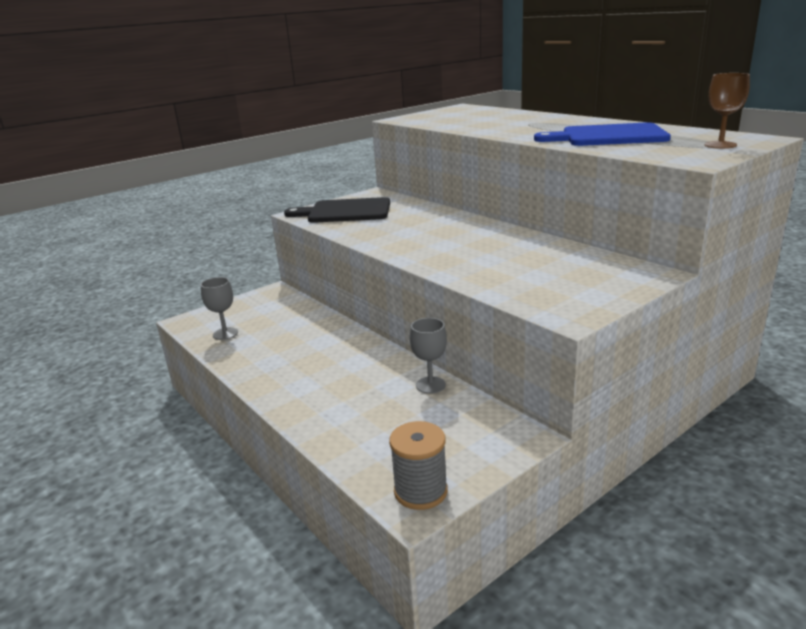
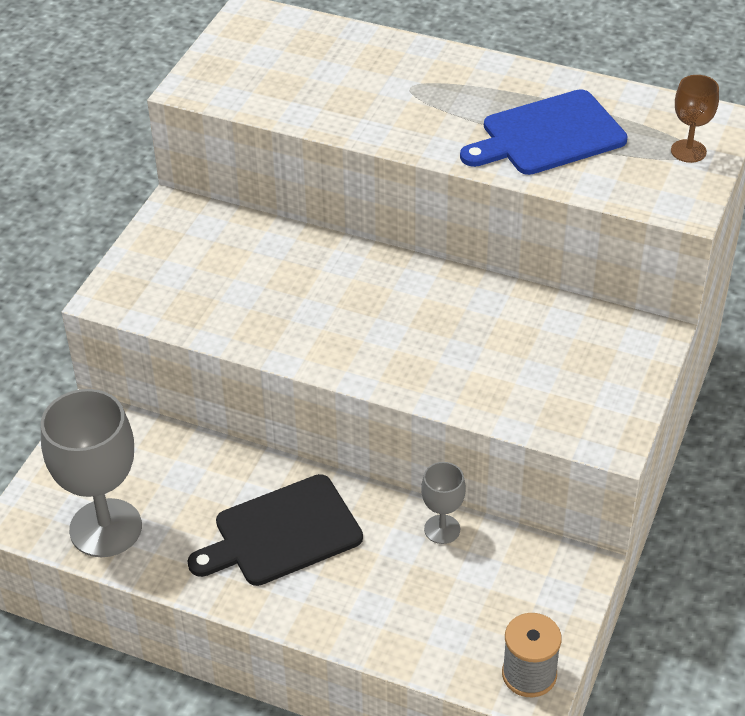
camera: 30 degrees left, 20 degrees up
grey goblet [201,277,238,340] -> grey goblet [41,389,142,557], size x2.01
black cutting board [284,197,390,223] -> black cutting board moved to [187,474,363,586]

